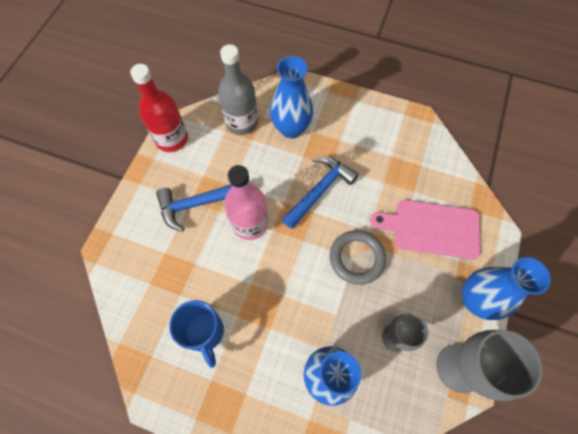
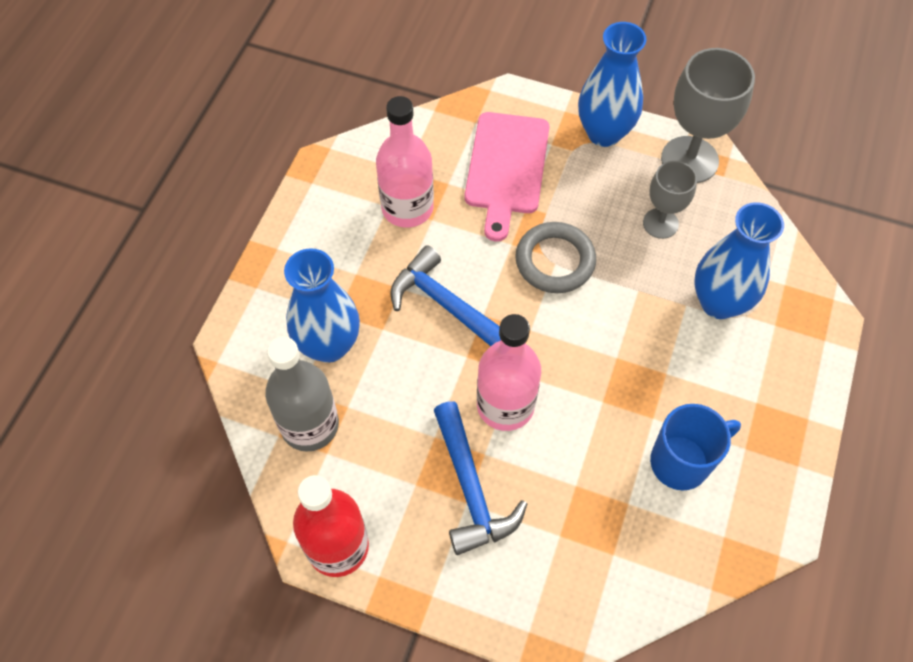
camera: 90 degrees left, 5 degrees down
none -> pink bottle [376,96,434,228]

